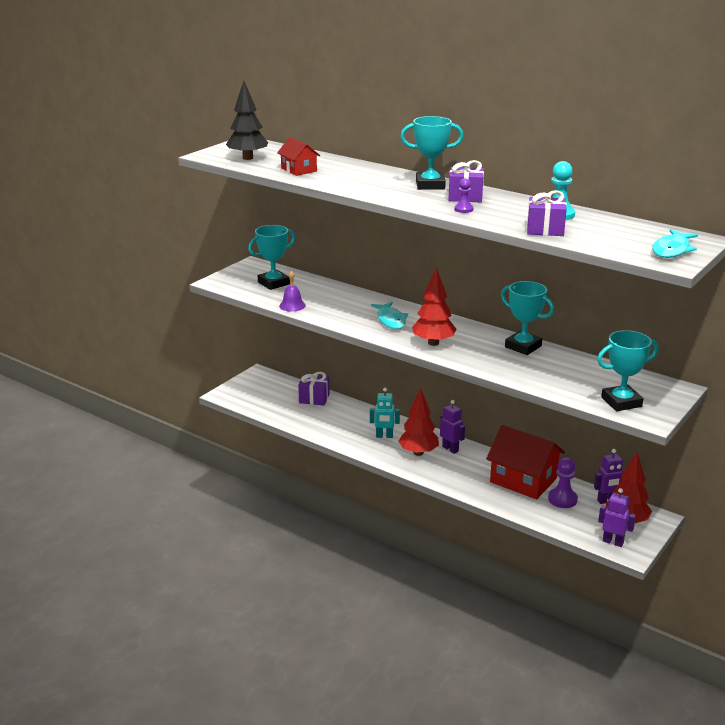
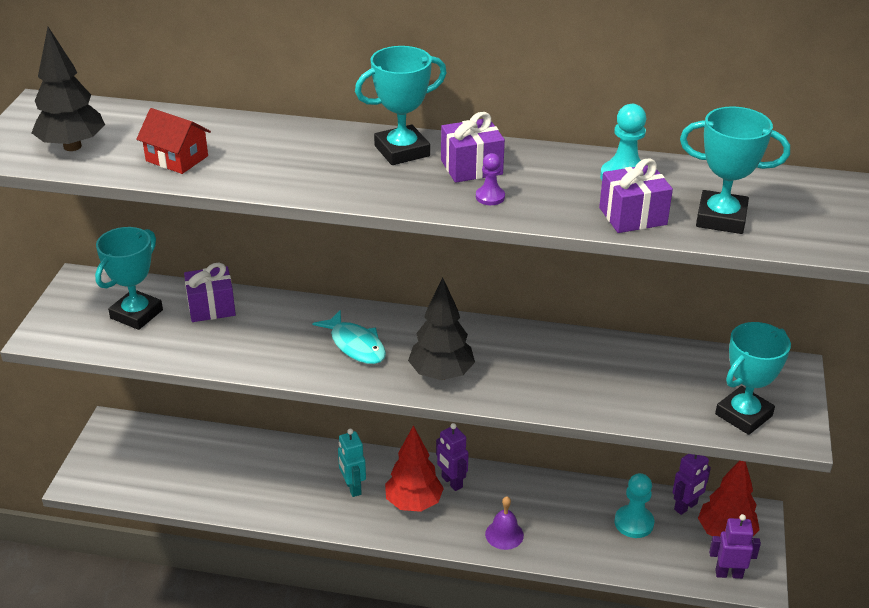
camera: 25 degrees left, 10 degrees up
purple bell [279,271,306,312] -> purple bell moved to [485,497,524,550]
purple gift [298,372,329,406] -> purple gift moved to [184,263,236,322]
turquoise robot [370,387,400,438] -> turquoise robot turned 90 degrees clockwise [338,429,366,497]
red tree [412,268,457,346] -> black tree [408,278,475,380]
purple robot [440,400,465,454] -> purple robot turned 150 degrees counterclockwise [436,423,469,491]
red house [486,425,565,499] -> none
turquoise trophy [501,281,554,355] -> turquoise trophy moved to [680,107,790,234]
purple pawn [548,457,578,508] -> turquoise pawn [614,473,654,538]
turquoise fish [652,229,698,258] -> none

